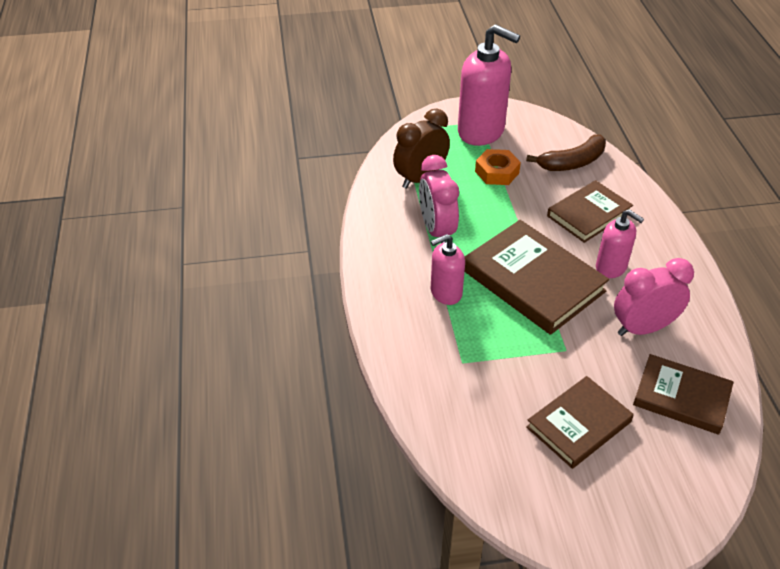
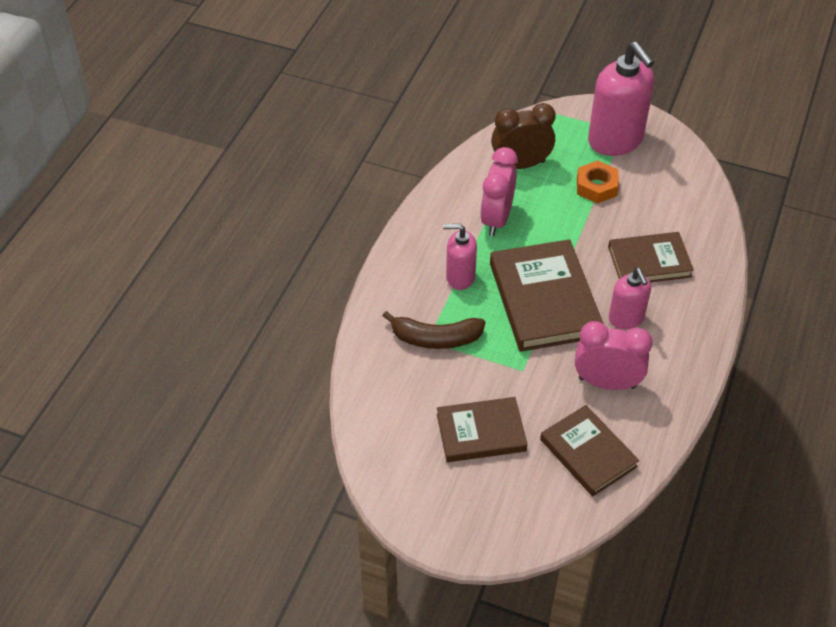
camera: 30 degrees right, 5 degrees up
brown banana [526,134,606,171] -> brown banana moved to [383,311,485,349]

